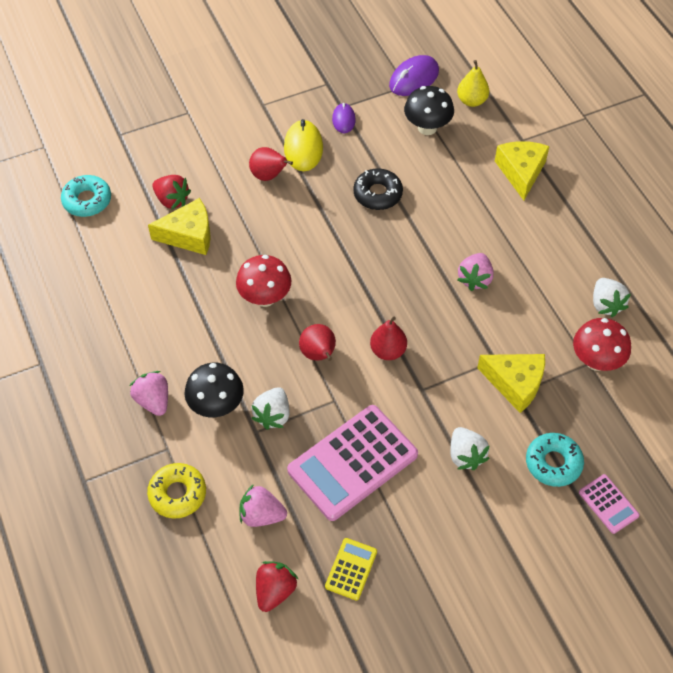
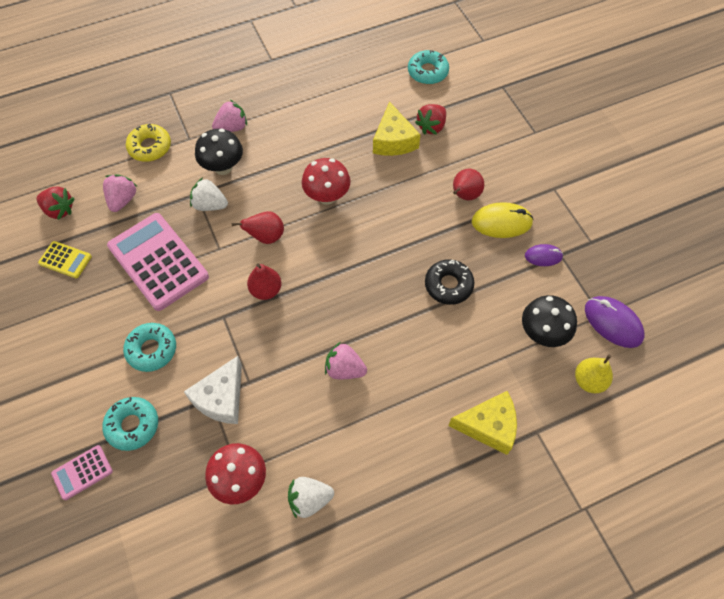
camera: 90 degrees right, 5 degrees up
white strawberry [450,427,490,470] -> turquoise donut [123,323,176,372]
yellow cheese [477,354,545,413] -> white cheese [184,356,242,424]

